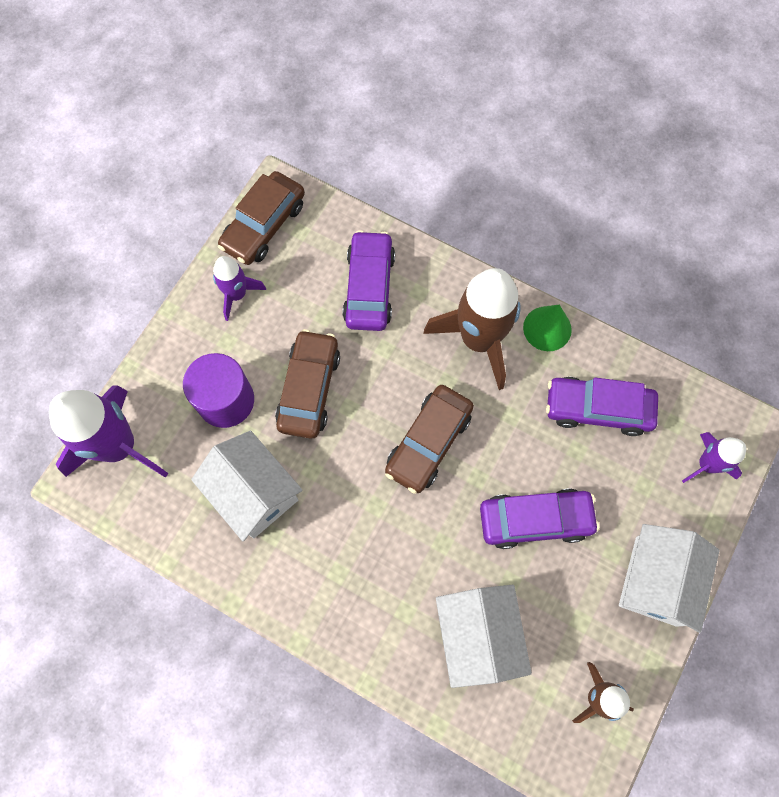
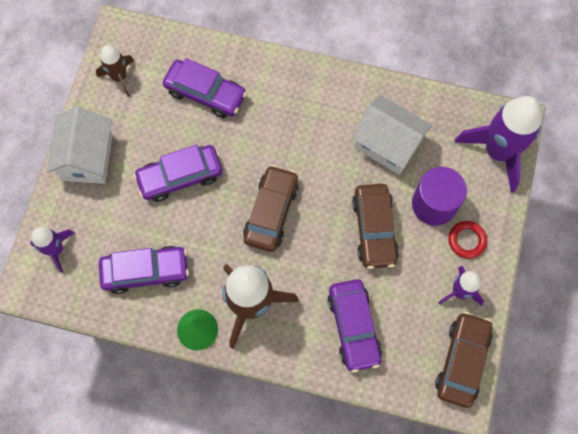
camera: 165 degrees right, 0 degrees up
white house [436,585,532,688] -> purple car [163,58,247,118]
none -> red ring [448,221,487,259]

